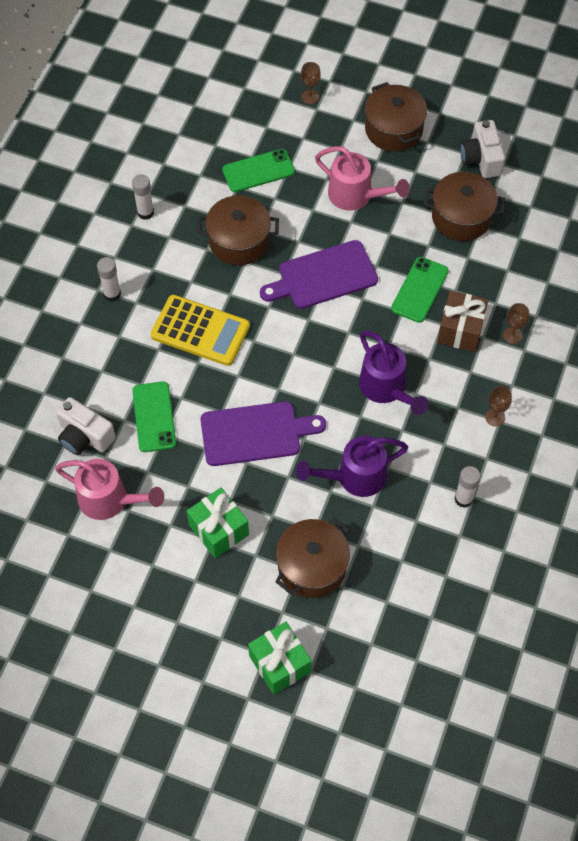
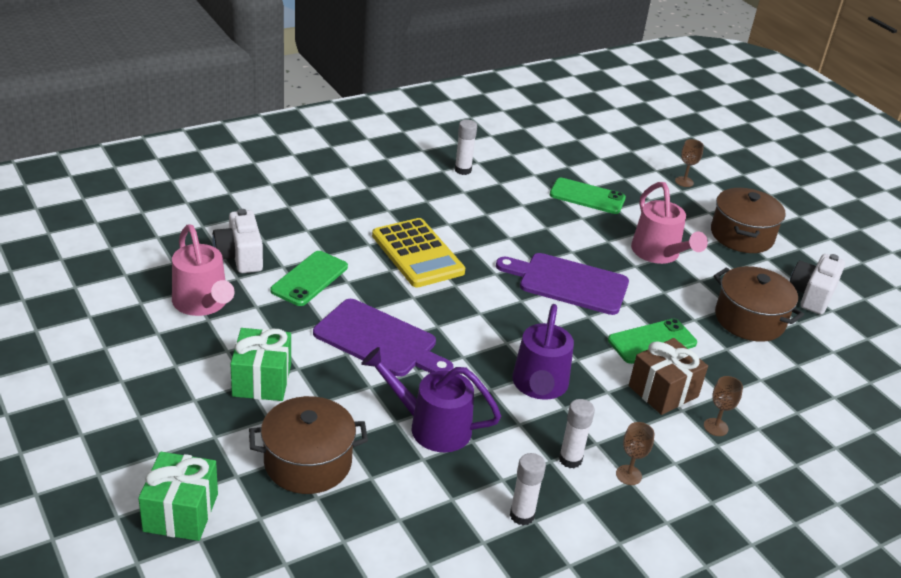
camera: 35 degrees right, 25 degrees down
white glue stick [97,257,121,301] -> white glue stick moved to [559,399,595,468]
brown pot [198,195,279,265] -> none

